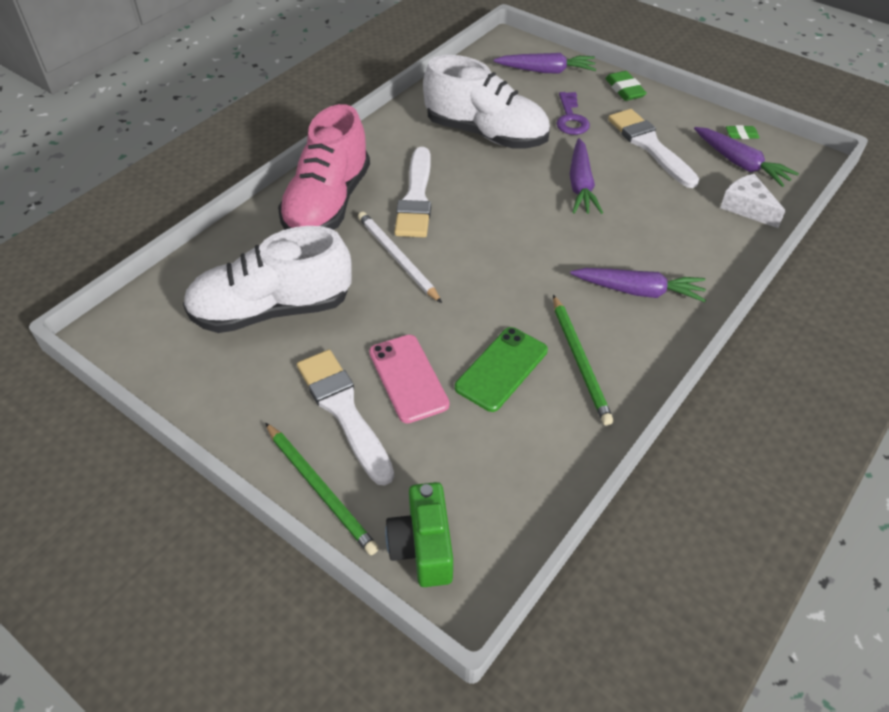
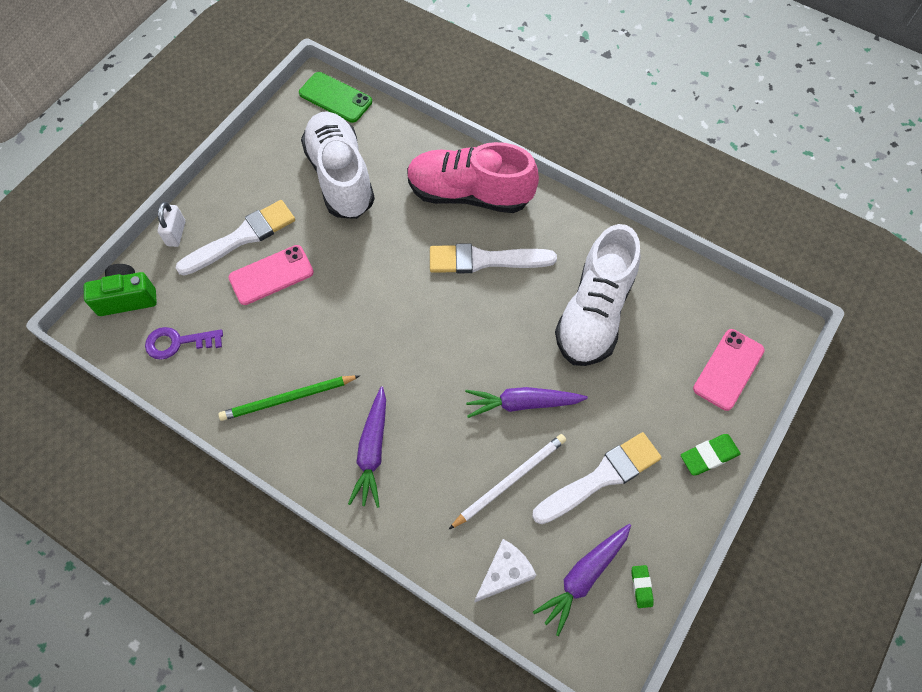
camera: 85 degrees right, 15 degrees up
green pencil [265,422,379,555] -> white padlock [157,202,185,247]
white pencil [358,211,442,303] -> white pencil moved to [448,434,566,530]
green phone [455,327,548,412] -> green phone moved to [299,72,372,123]
purple carrot [494,53,596,74] -> pink phone [693,329,765,411]
purple key [556,92,590,135] -> purple key moved to [145,327,223,360]

